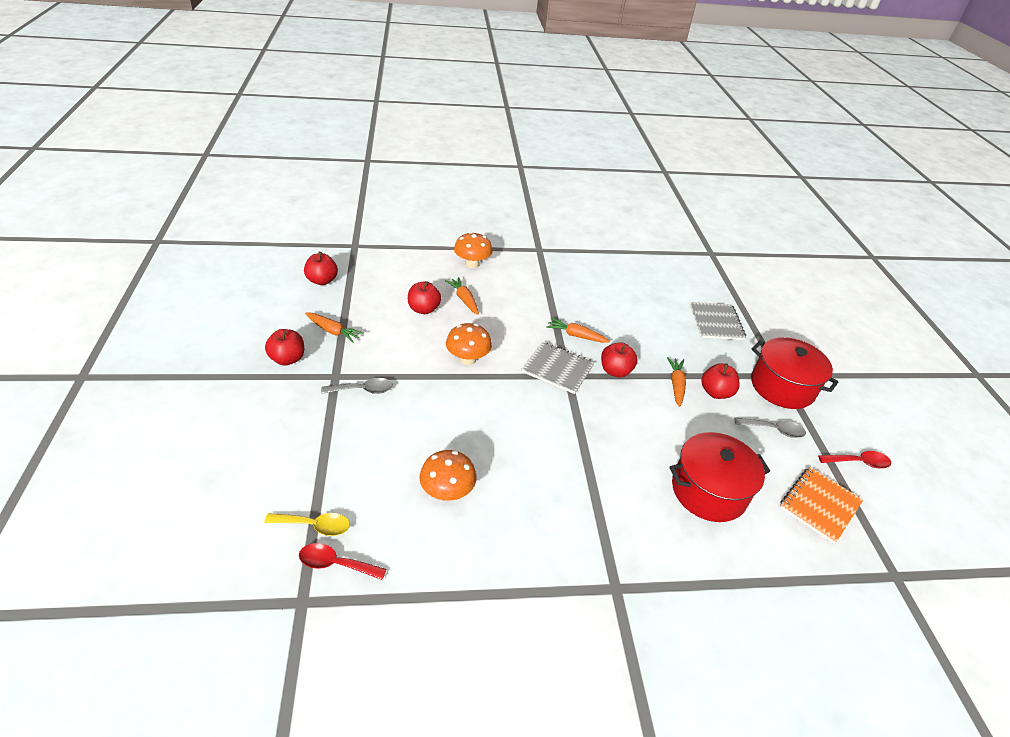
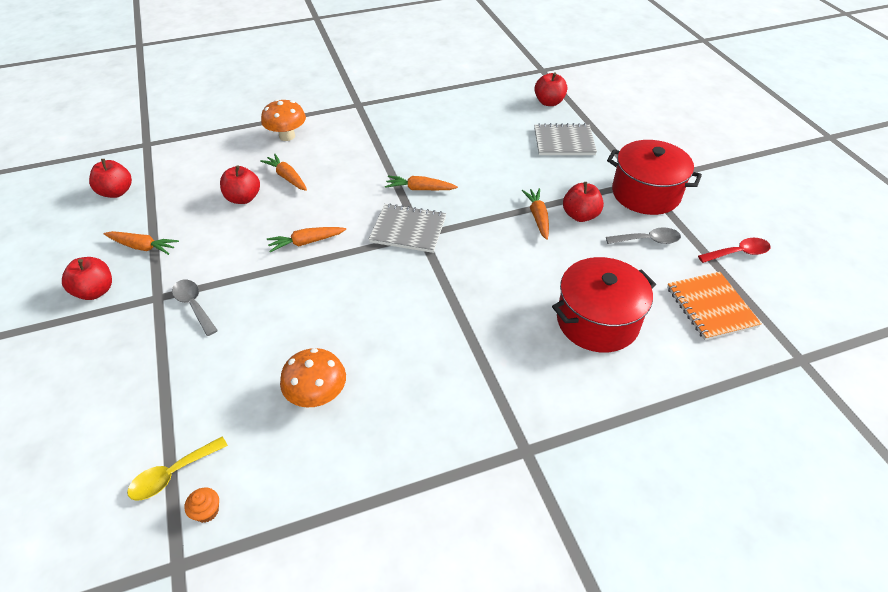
camera: 10 degrees left, 5 degrees up
yellow spoon [264,513,350,536] -> yellow spoon turned 150 degrees clockwise [127,437,228,501]
red spoon [299,543,387,580] -> orange cupcake [184,488,219,523]
grey spoon [321,378,393,394] -> grey spoon turned 105 degrees counterclockwise [172,280,218,336]
orange mushroom [446,323,492,365] -> orange carrot [267,227,346,252]
red apple [601,342,637,377] -> red apple moved to [534,73,567,106]
grey notebook [690,302,746,340] -> grey notebook turned 75 degrees counterclockwise [534,123,597,155]
orange notebook [780,467,863,544] -> orange notebook turned 45 degrees counterclockwise [667,272,762,340]

